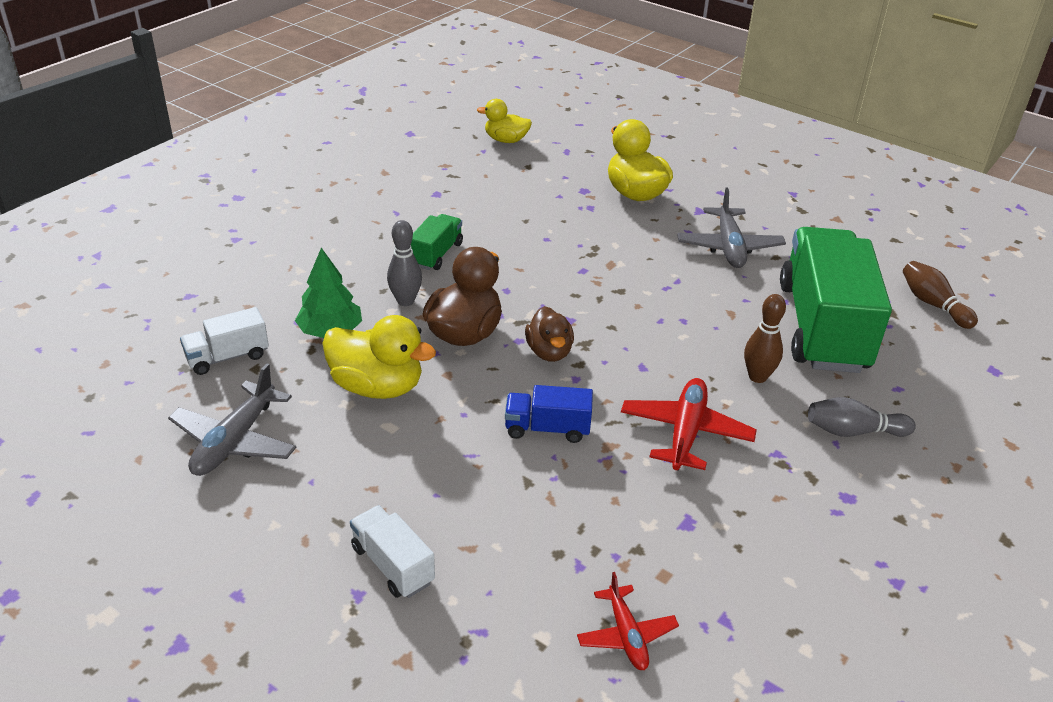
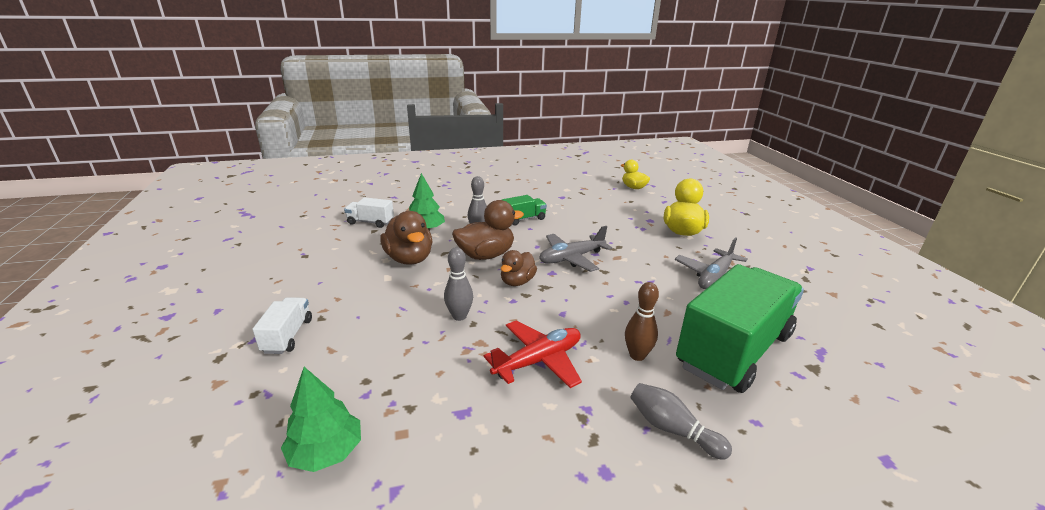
camera: 40 degrees right, 10 degrees down
grey plane [168,363,296,476] -> grey plane moved to [539,226,612,272]
yellow duck [322,315,436,399] -> brown duck [380,211,432,265]
blue truck [505,385,593,443] -> grey bowling pin [444,247,473,321]
red plane [577,572,679,670] -> green tree [281,367,361,472]
brown bowling pin [903,261,978,329] -> none

